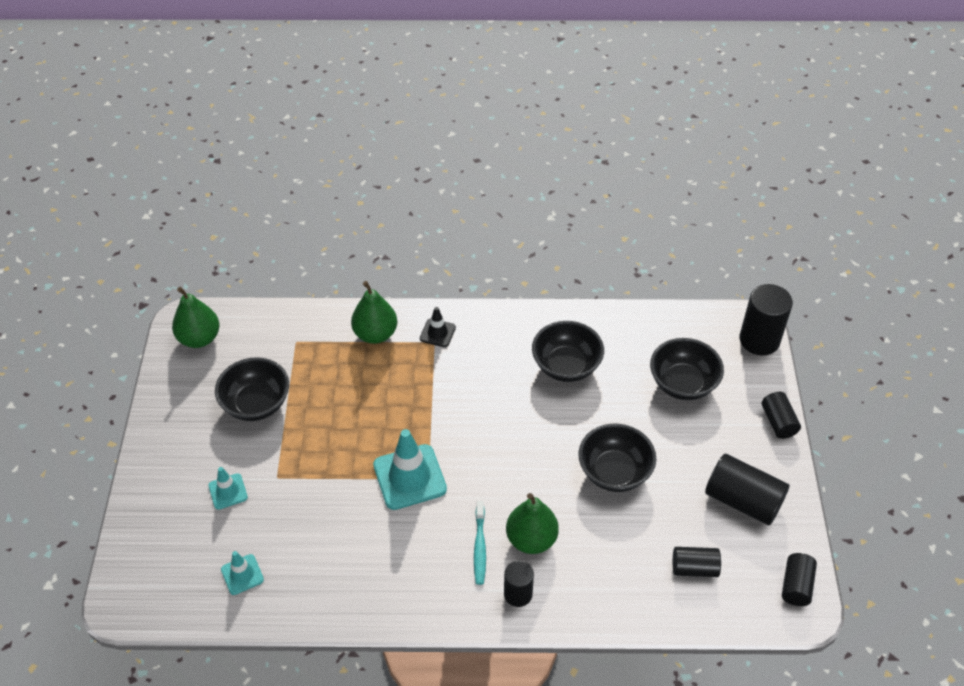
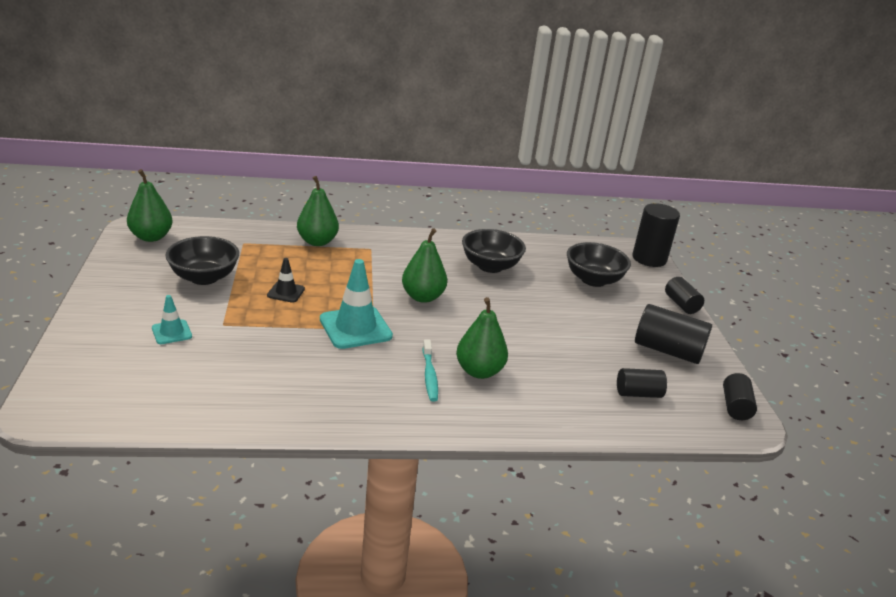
camera: 10 degrees left, 20 degrees down
turquoise traffic cone [221,551,264,595] -> none
black traffic cone [420,307,456,347] -> black traffic cone moved to [267,258,305,303]
black cylinder [504,561,534,607] -> none
black bowl [578,424,656,492] -> none
none -> green pear [402,228,447,303]

